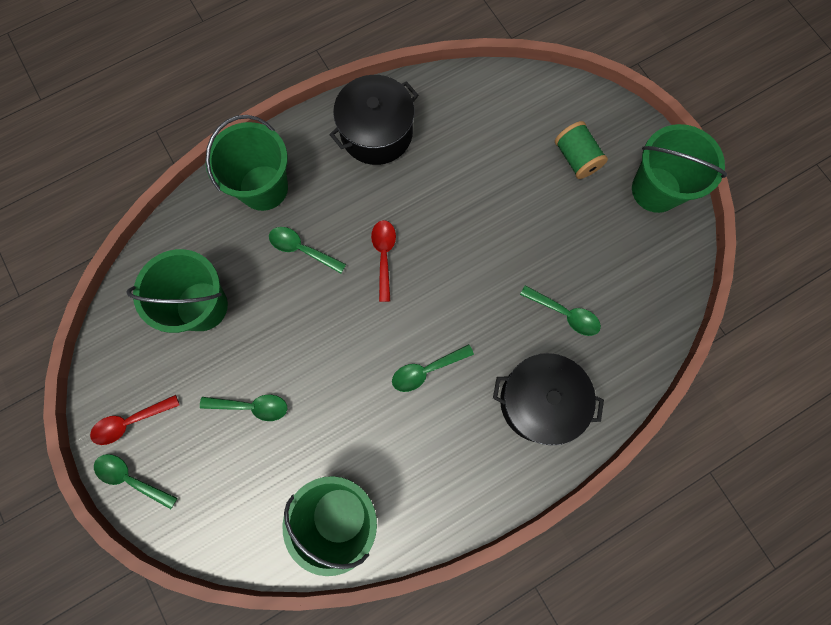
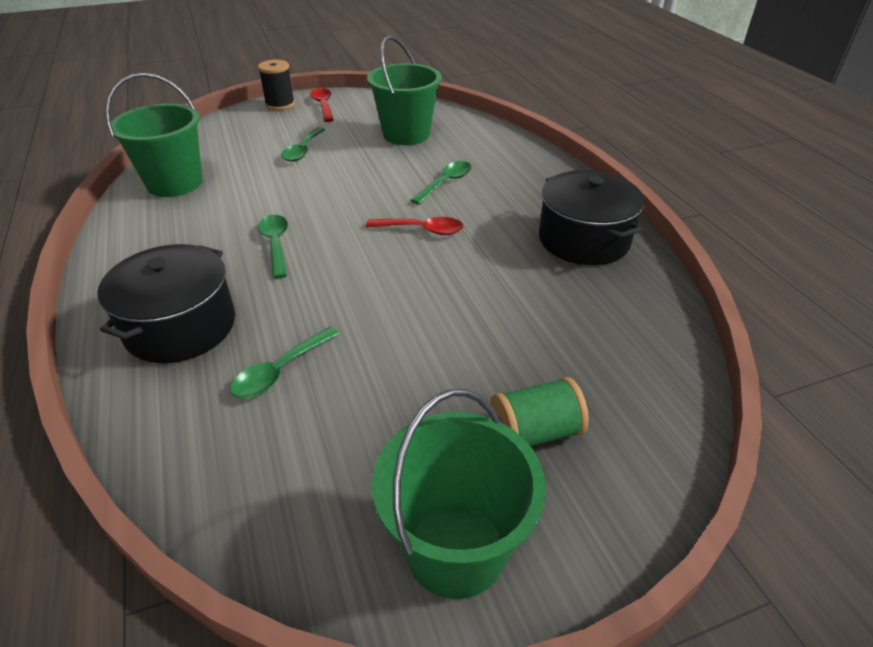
camera: 100 degrees right, 35 degrees down
green spoon [94,454,177,509] -> black spool [258,60,295,111]
green bucket [205,115,288,211] -> none

